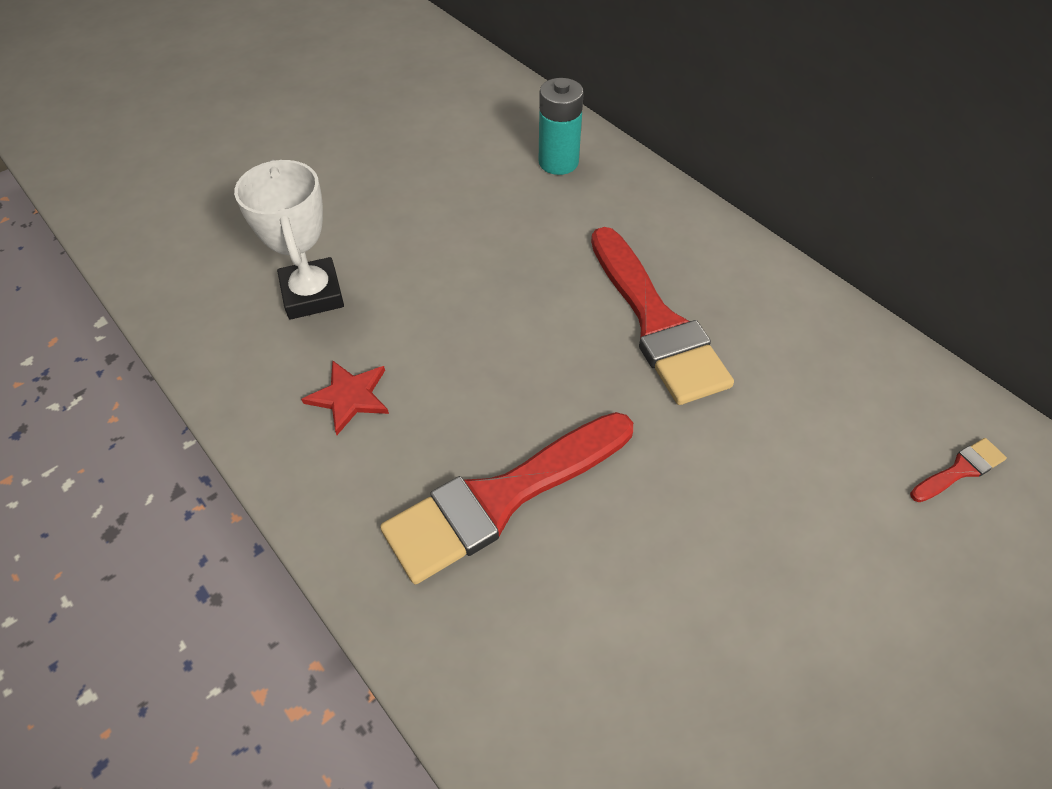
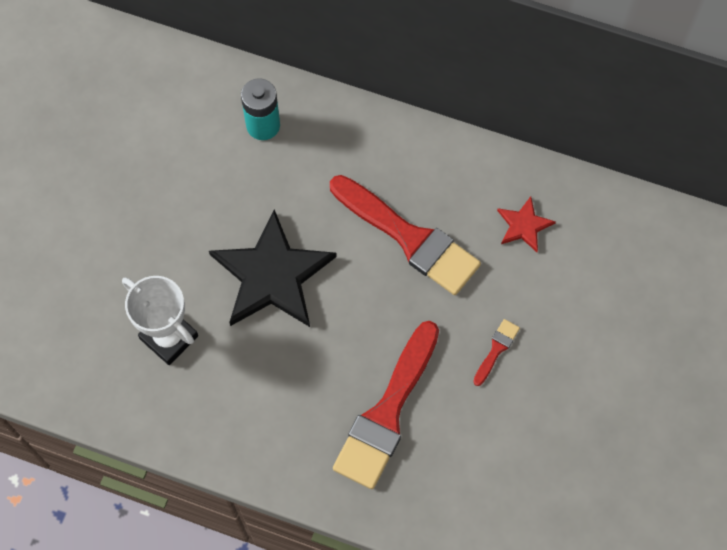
camera: 30 degrees left, 15 degrees up
red star [301,360,389,435] -> red star moved to [497,196,556,252]
red brush [910,438,1007,502] -> red brush moved to [473,319,520,386]
none -> black star [209,209,337,327]

